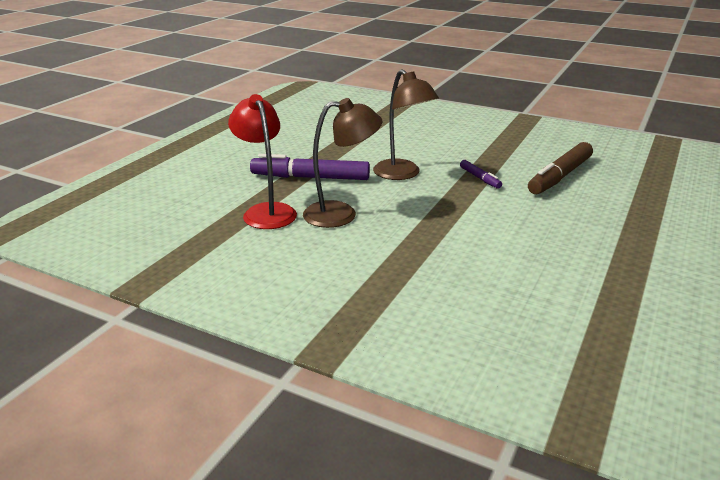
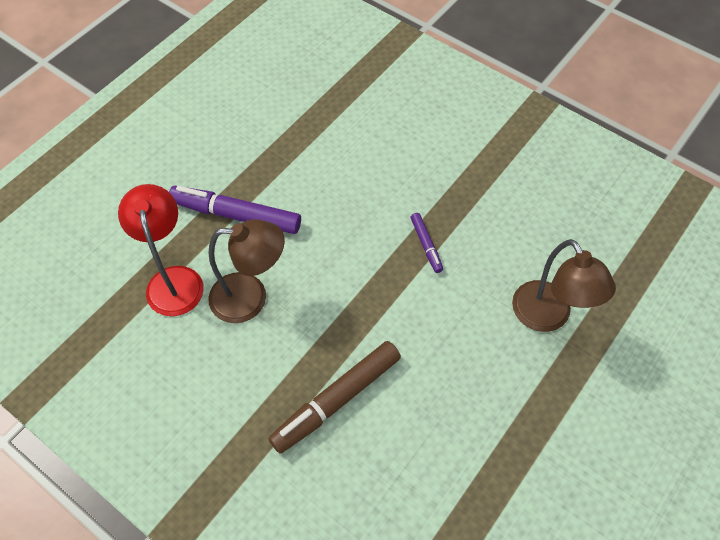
camera: 10 degrees right, 30 degrees up
brown lamp [373,69,439,180] -> brown lamp moved to [512,239,616,332]
brown marker [528,142,593,194] -> brown marker moved to [269,341,401,454]

